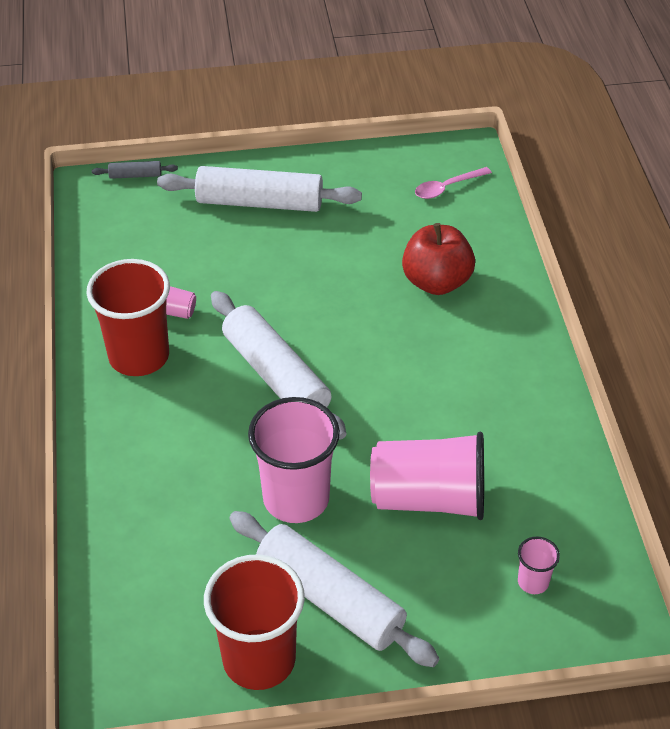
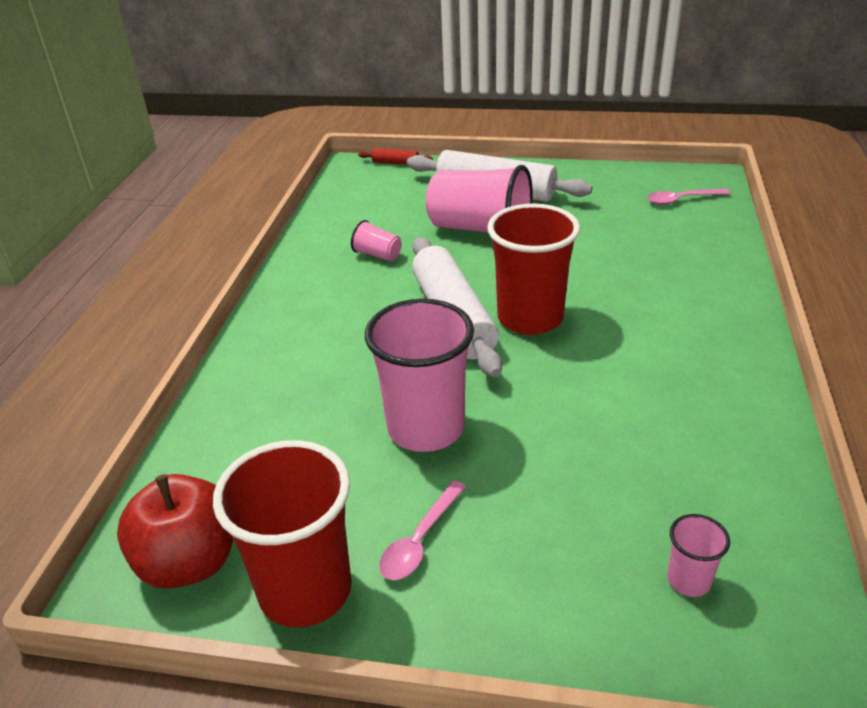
camera: 20 degrees right, 10 degrees down
red cup [87,259,170,376] -> red cup moved to [487,203,580,335]
grey rolling pin [92,161,178,179] -> red rolling pin [358,148,433,165]
white rolling pin [229,511,440,667] -> pink spoon [379,480,466,580]
pink cup [370,432,484,520] -> pink cup moved to [426,165,533,233]
red apple [402,223,475,295] -> red apple moved to [117,474,233,589]

